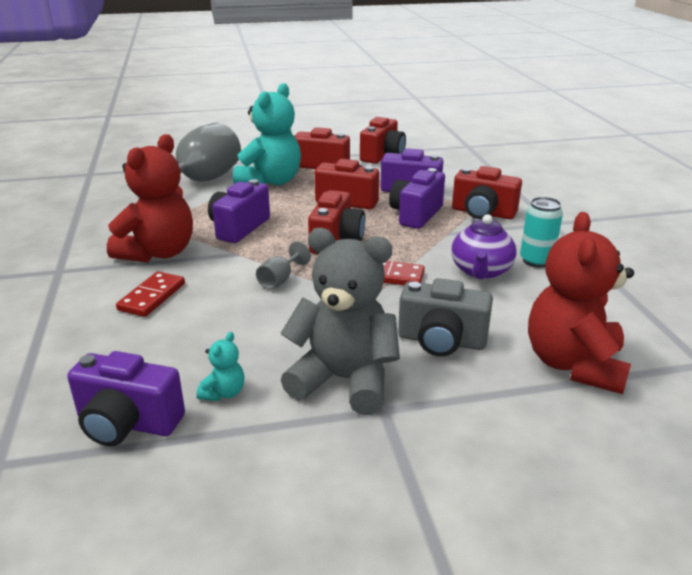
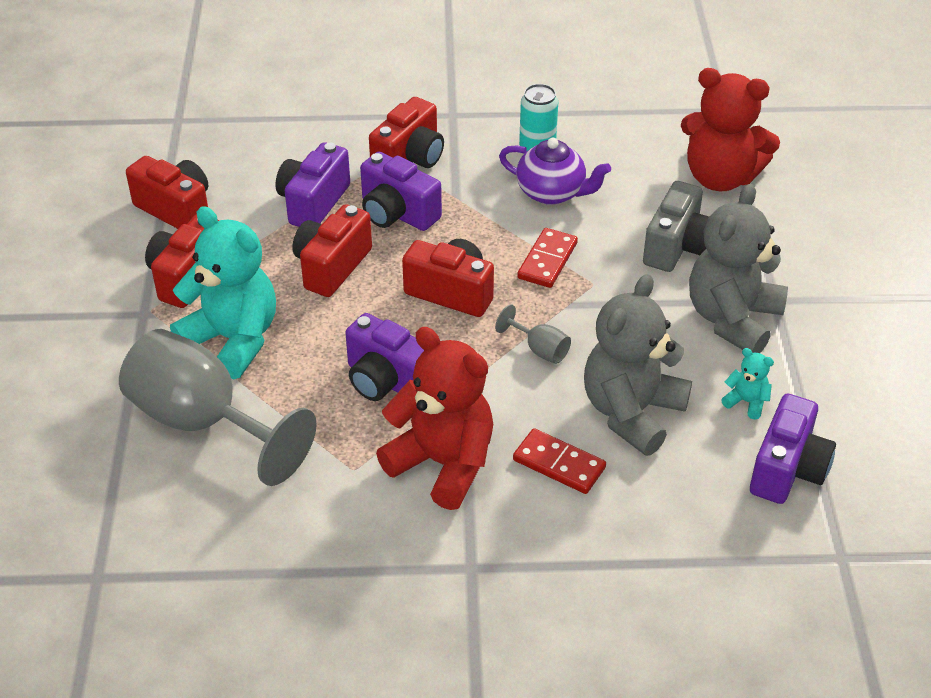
camera: 80 degrees left, 15 degrees up
none -> grey teddy bear [584,274,692,456]

